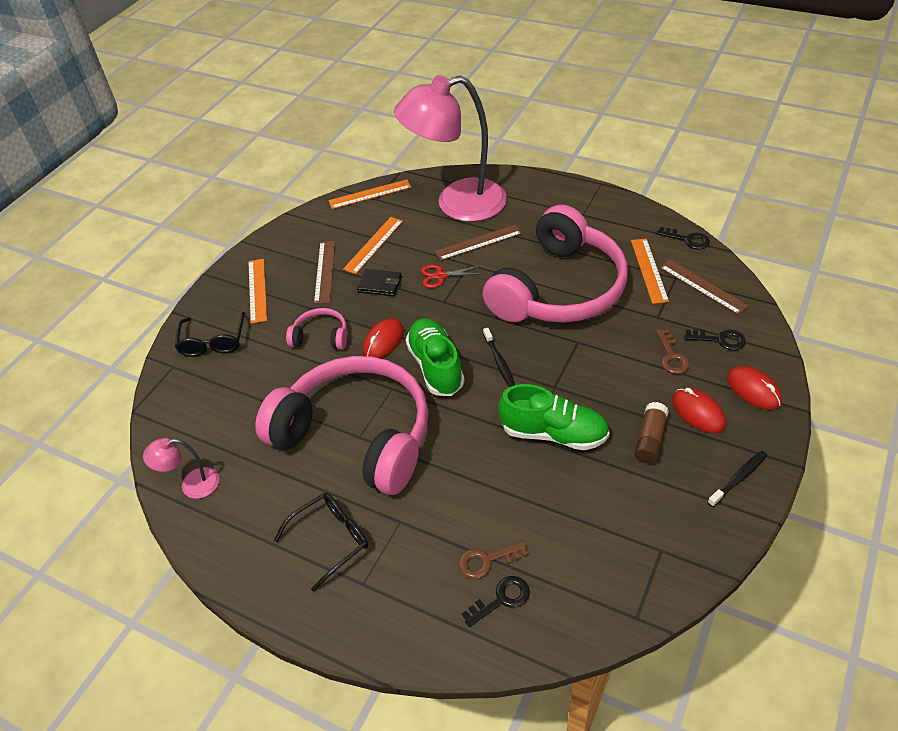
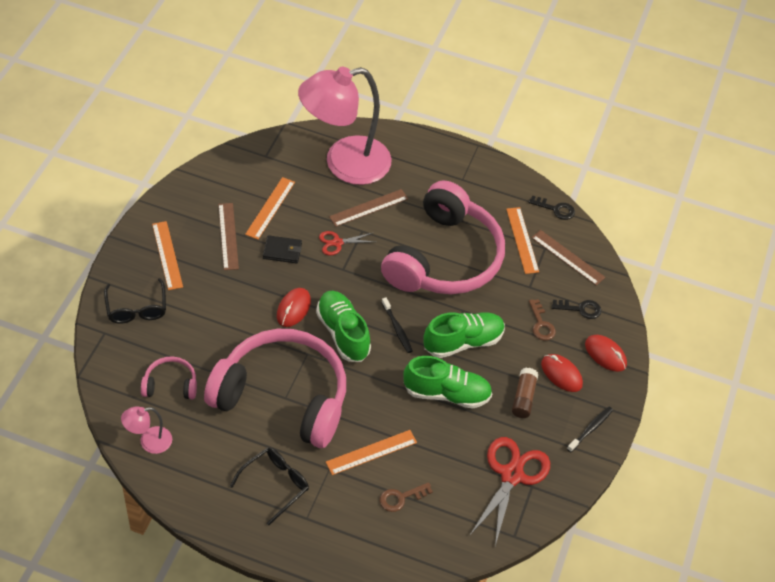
camera: 15 degrees left, 5 degrees up
pink headphones [286,308,347,350] -> pink headphones moved to [141,356,197,399]
orange ruler [328,179,411,209] -> orange ruler moved to [326,430,417,475]
black key [462,576,530,627] -> none
none -> green shoe [423,312,505,358]
none -> red scissors [470,437,550,546]

